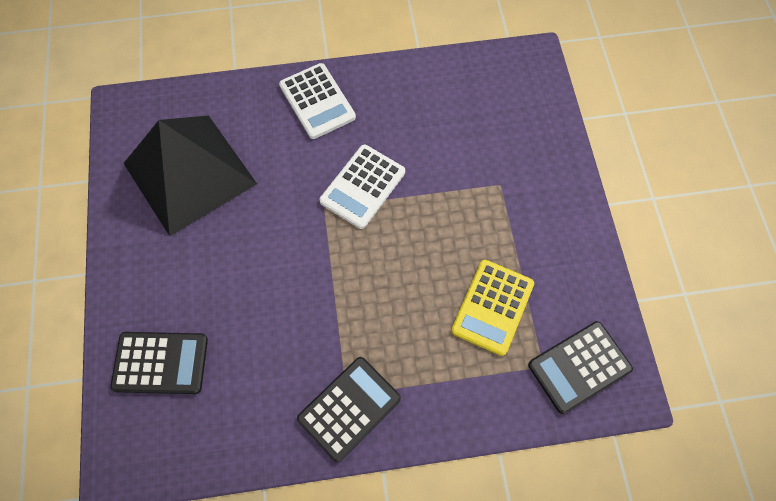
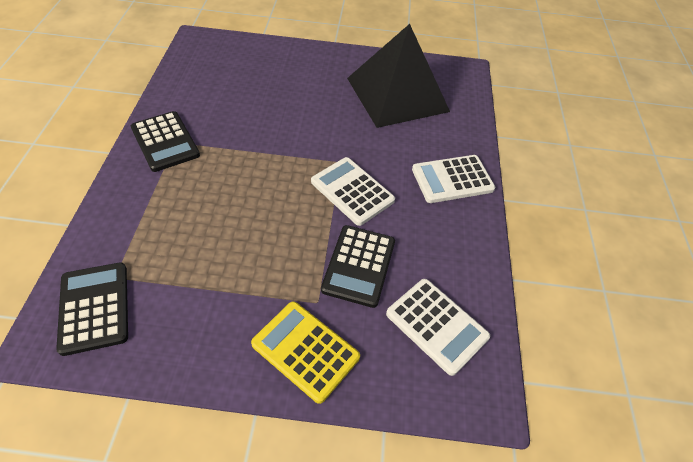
camera: 100 degrees right, 15 degrees down
black calculator [110,332,208,394] -> black calculator moved to [321,225,395,308]
yellow calculator [451,260,534,356] -> yellow calculator moved to [251,301,360,404]
none -> white calculator [386,279,490,376]

